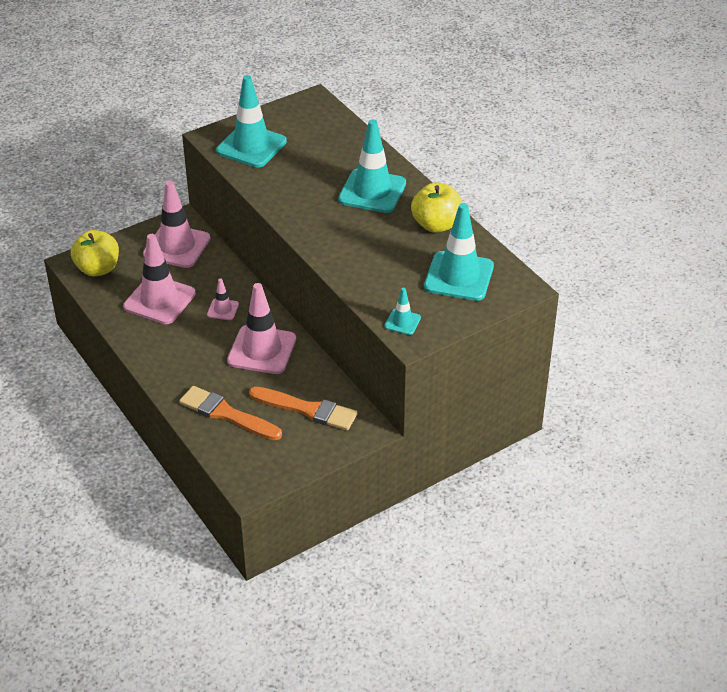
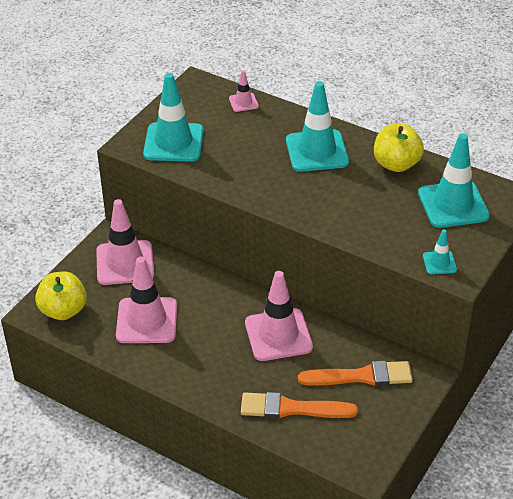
camera: 25 degrees left, 0 degrees up
pink traffic cone [207,279,239,320] -> pink traffic cone moved to [229,70,259,112]

